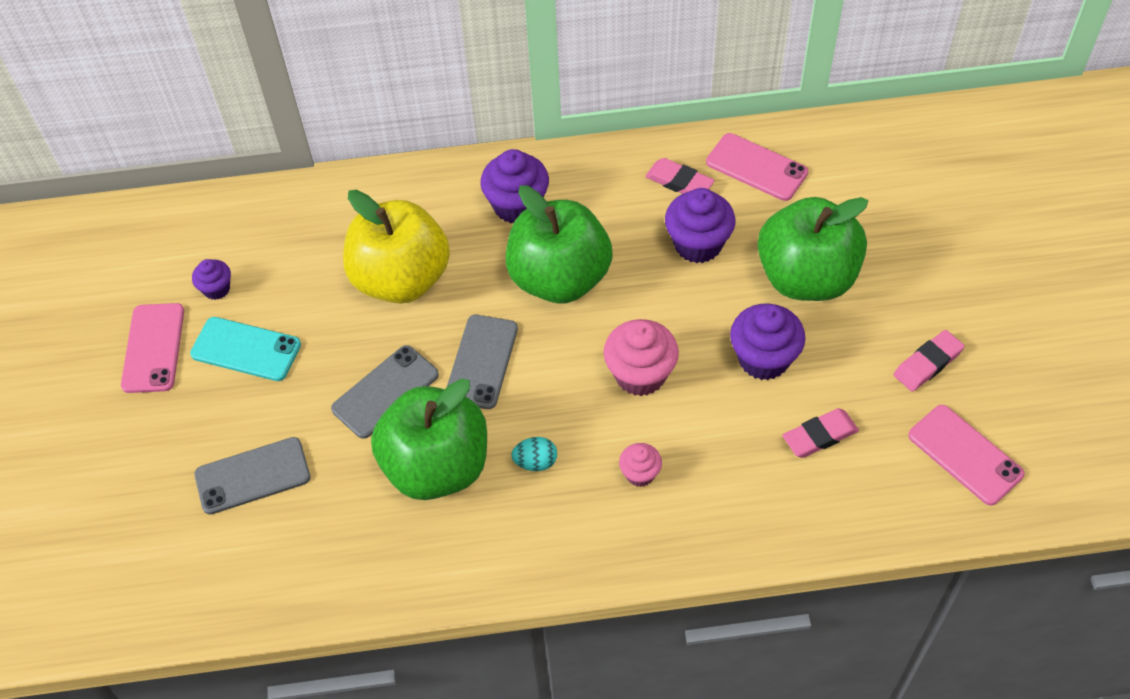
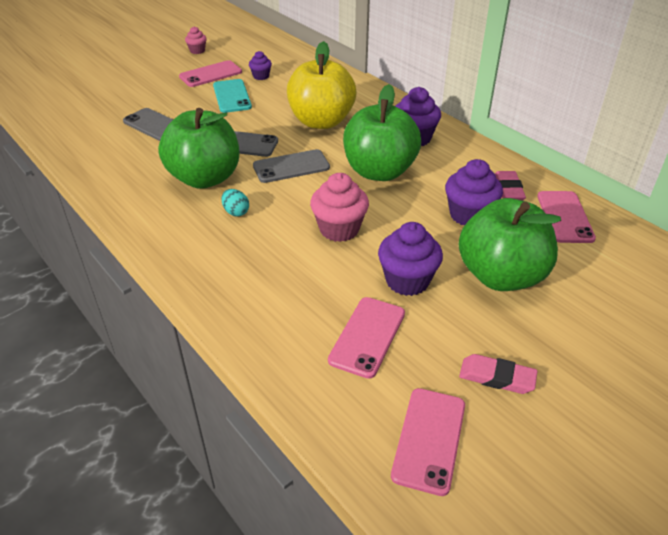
camera: 55 degrees right, 15 degrees down
pink cupcake [619,443,662,487] -> pink cupcake moved to [185,27,207,54]
pink eraser [782,408,859,458] -> pink phone [328,297,405,379]

